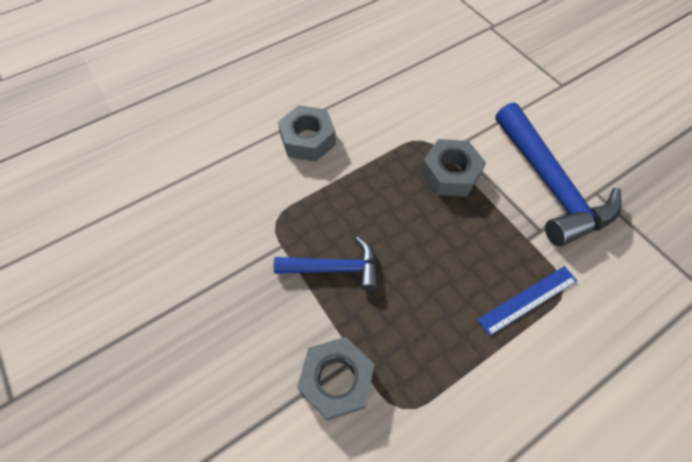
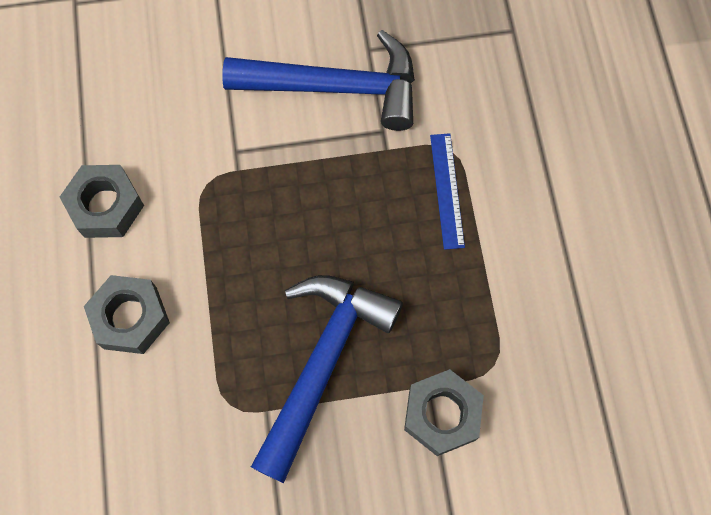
camera: 65 degrees left, 10 degrees up
blue hammer [274,236,378,291] -> blue hammer [251,275,403,483], size x1.72
grey nut [420,139,486,197] -> grey nut moved to [60,165,144,238]

